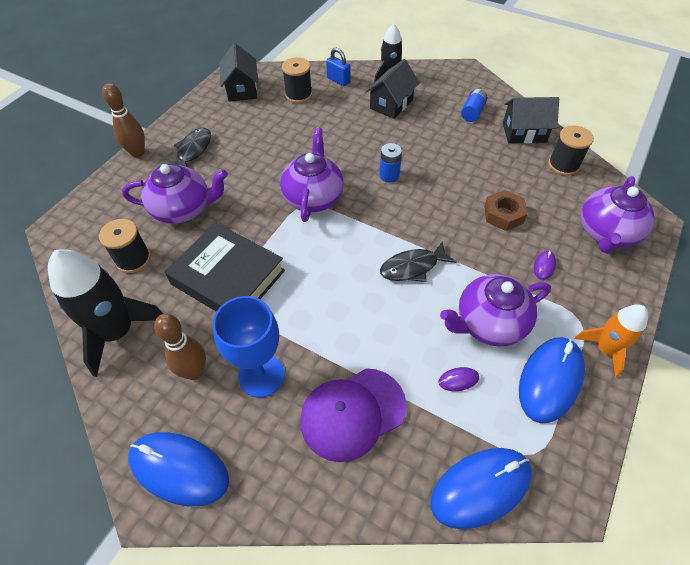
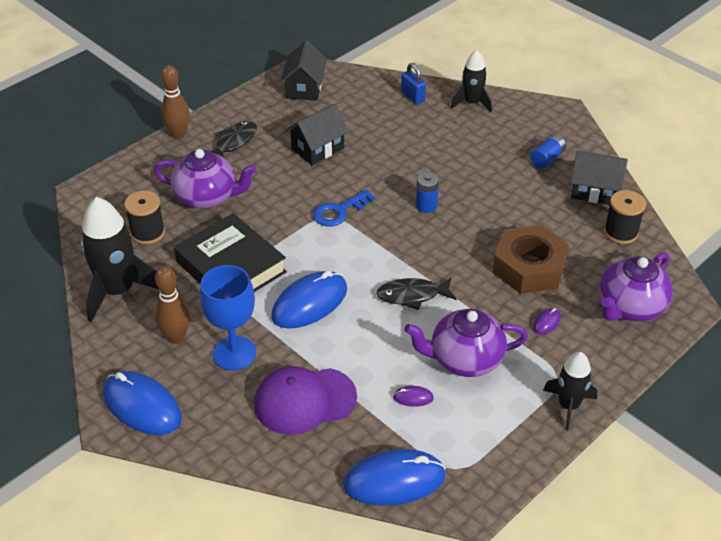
camera: 15 degrees right, 10 degrees down
purple teapot [280,128,344,222] -> blue key [313,189,375,227]
black spool [282,57,312,103] -> none
black house [366,59,420,119] -> black house moved to [286,104,349,165]
brown nut [484,190,527,231] -> brown nut [492,225,569,294], size x1.68
blue mouse [519,337,585,423] -> blue mouse moved to [271,271,347,329]
orange rocket [575,304,648,378] -> black rocket [543,352,597,430]

